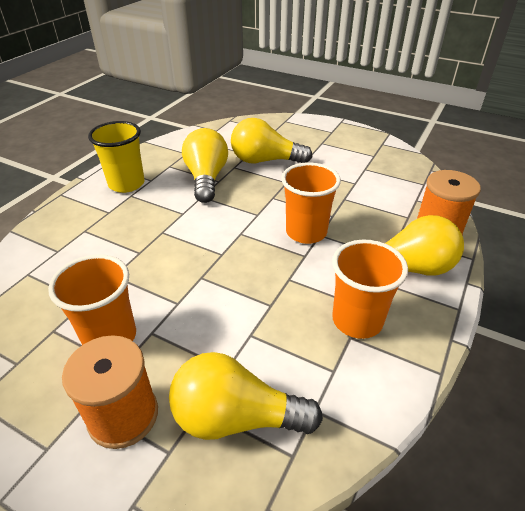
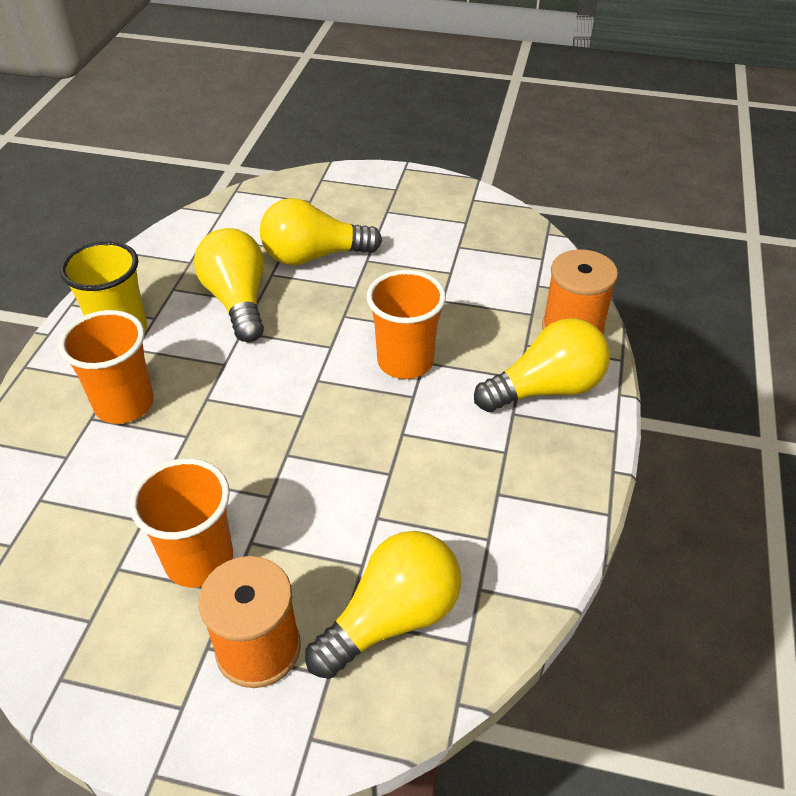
camera: 15 degrees left, 5 degrees up
yellow light bulb [169,352,323,440] -> yellow light bulb turned 150 degrees clockwise [305,531,461,679]
orange cup [332,239,408,339] -> orange cup moved to [59,310,154,424]

